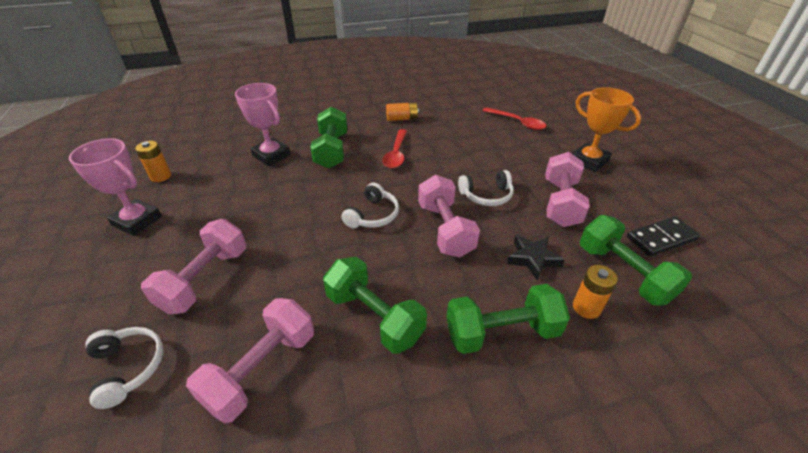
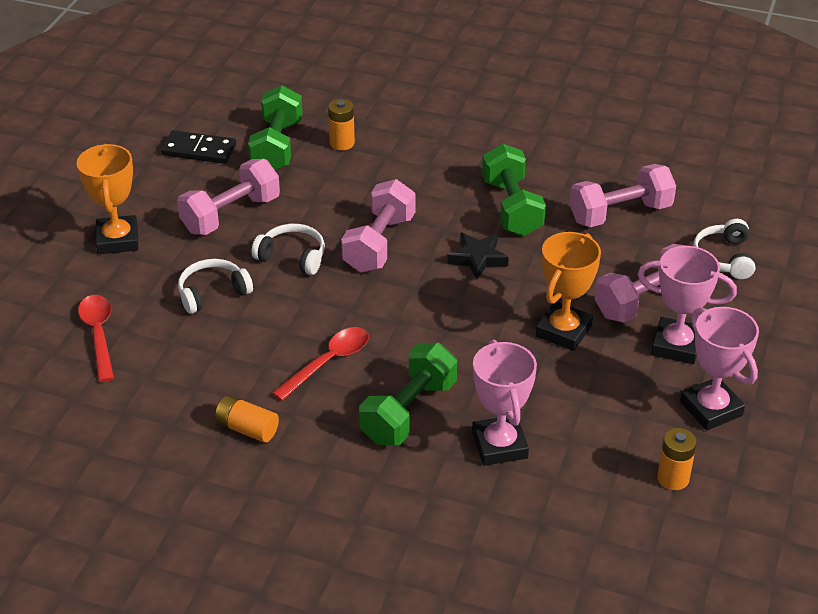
camera: 145 degrees left, 0 degrees up
white headphones [341,183,399,228] -> white headphones moved to [178,259,253,314]
green dumbbell [447,284,570,354] -> none
black star [507,235,565,281] -> black star moved to [447,232,509,279]
none -> orange trophy [535,232,601,351]
none -> pink trophy [638,246,737,364]

